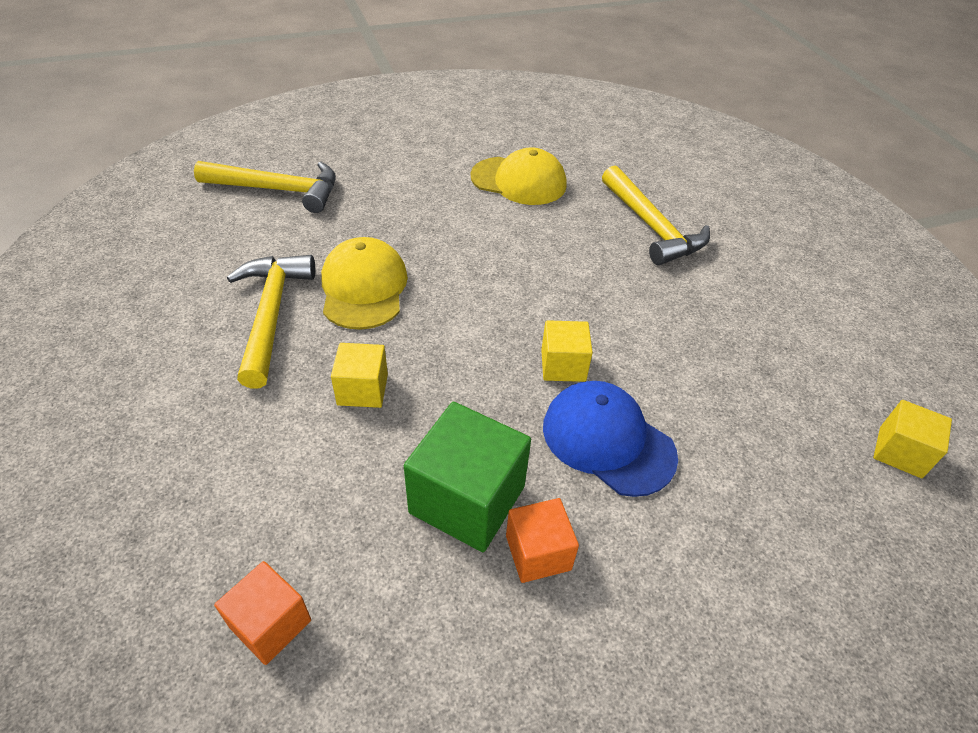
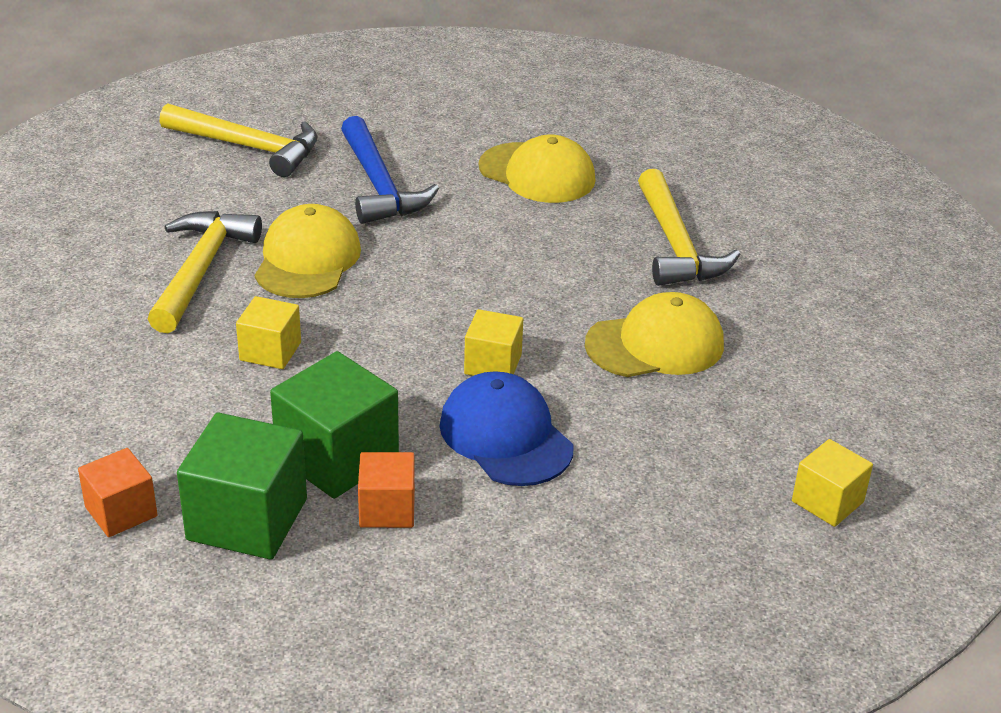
camera: 15 degrees right, 10 degrees down
none -> green cube [177,413,307,560]
none -> blue hammer [341,116,439,224]
none -> yellow cap [585,292,724,377]

